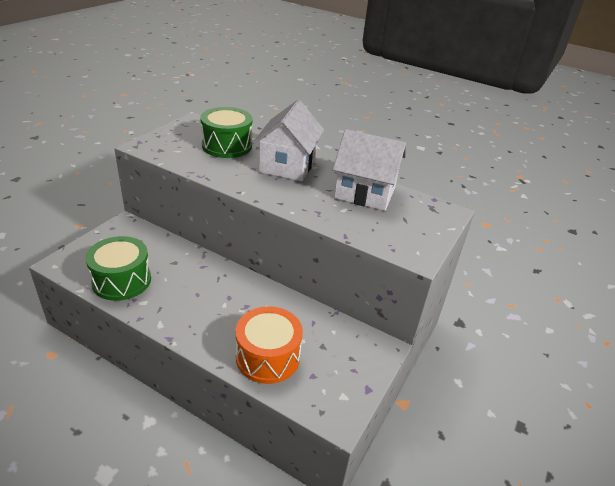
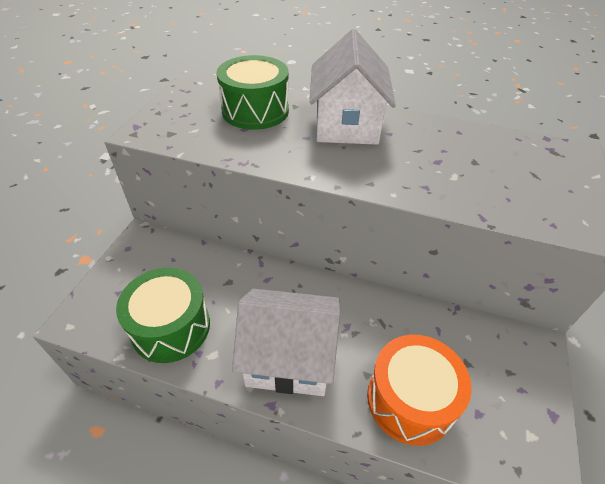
camera: 10 degrees left, 10 degrees up
white house [333,129,406,211] -> white house moved to [232,289,340,396]

